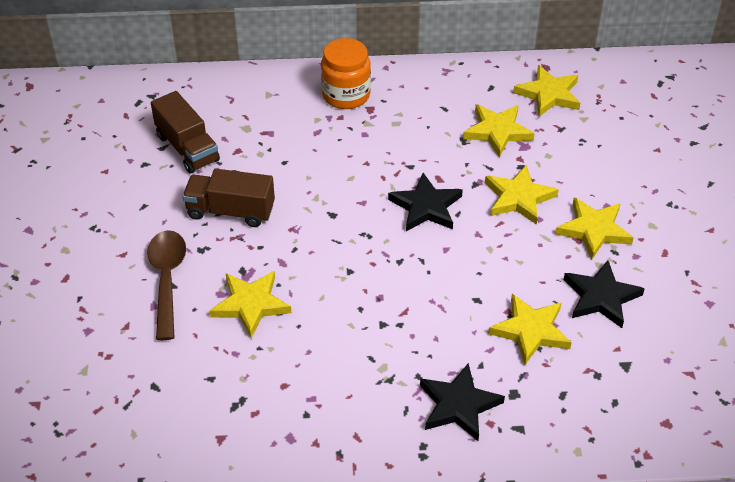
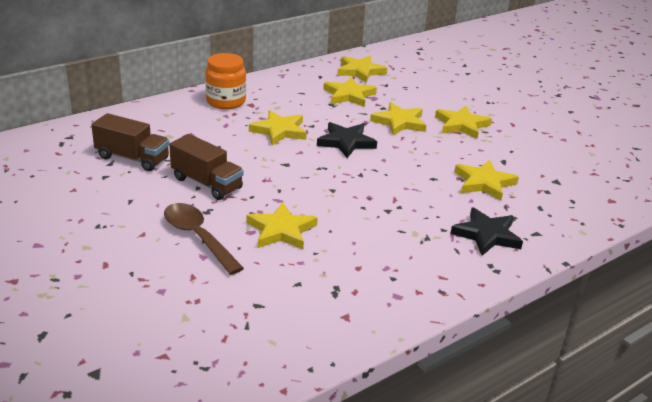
camera: 35 degrees left, 15 degrees down
brown truck [182,169,275,227] -> brown truck turned 120 degrees counterclockwise [169,134,244,200]
black star [564,260,645,328] -> none
none -> yellow star [249,110,307,145]

